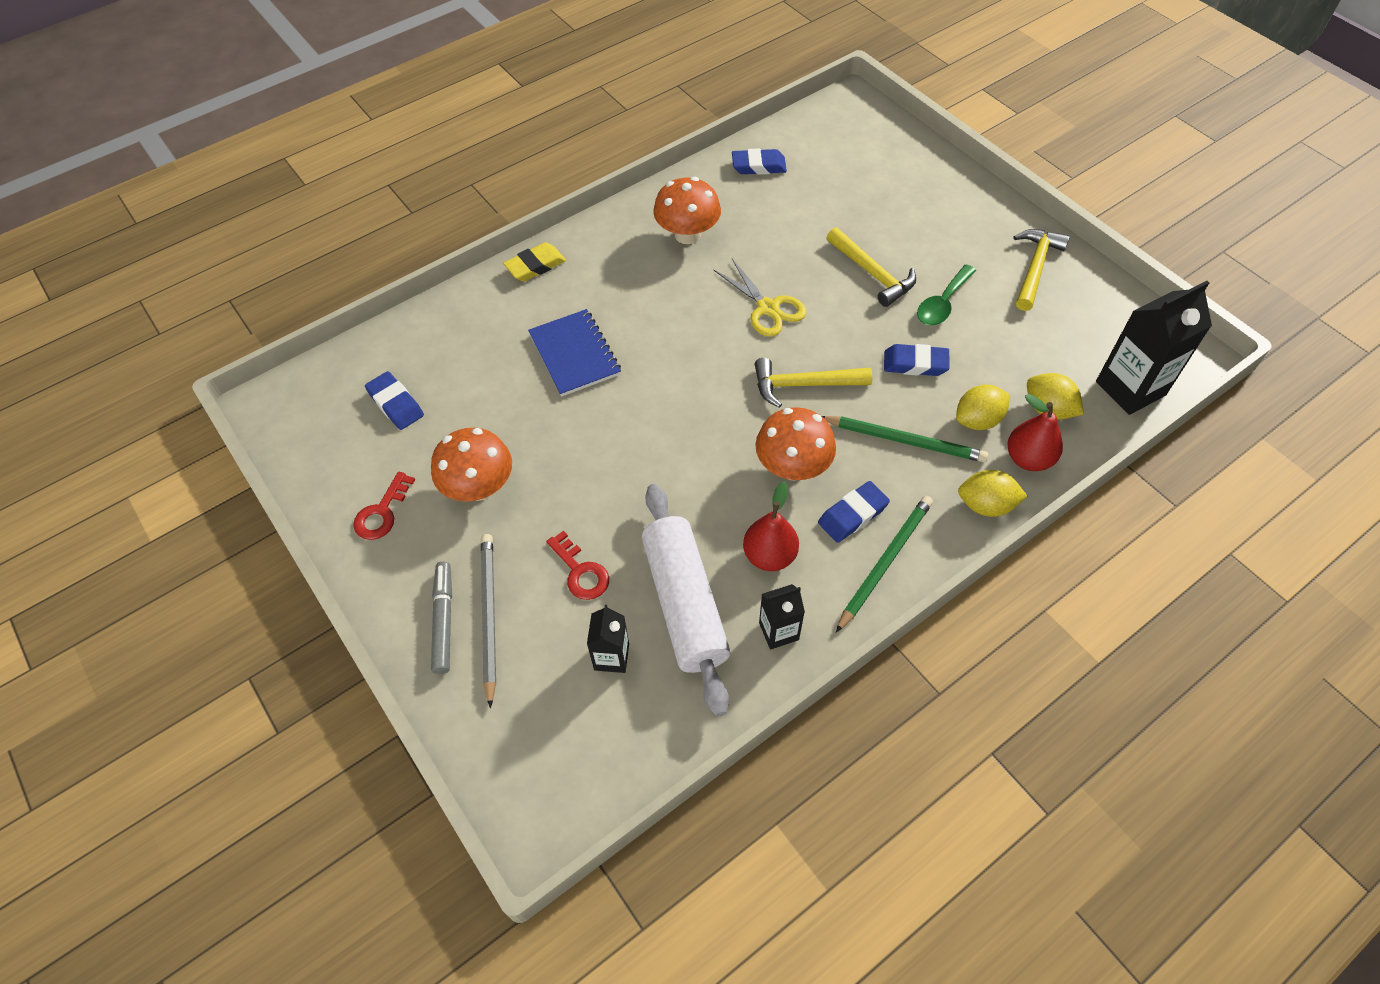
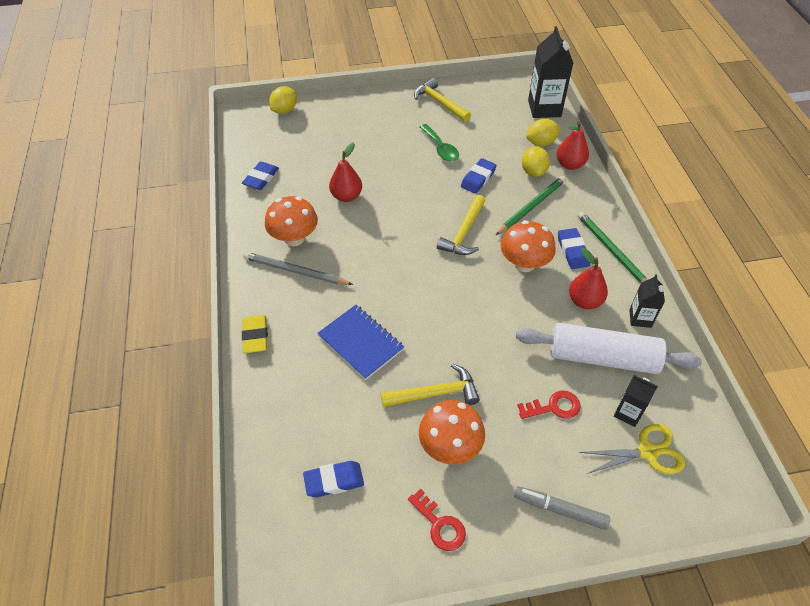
camera: 65 degrees left, 5 degrees down
grey pencil [481,534,496,708] -> grey pencil moved to [243,252,353,285]
blue notebook [528,309,621,397] -> blue notebook turned 45 degrees clockwise [317,305,404,380]
yellow scissors [713,259,806,337] -> yellow scissors moved to [579,424,685,474]
yellow hammer [827,228,916,307] -> yellow hammer moved to [381,363,480,407]
yellow lemon [958,470,1027,517] -> yellow lemon moved to [269,86,297,114]
none -> red pear [329,142,362,202]

